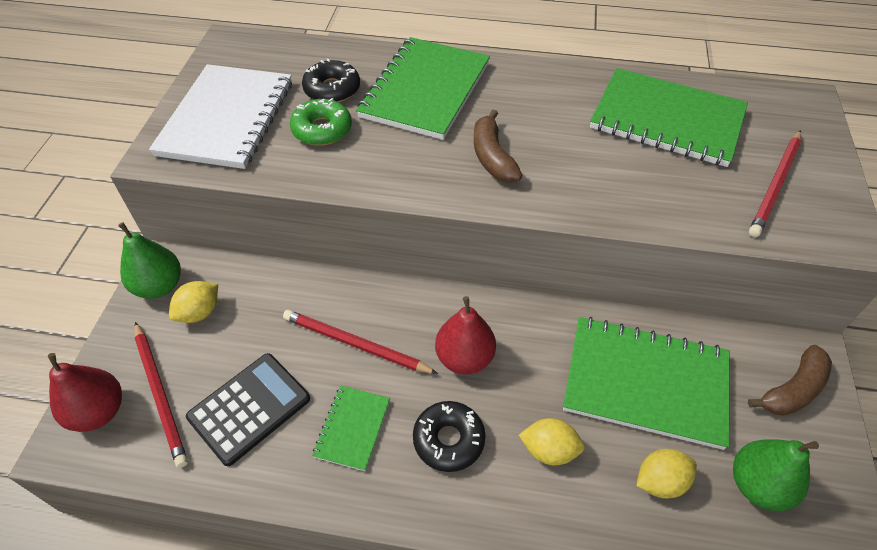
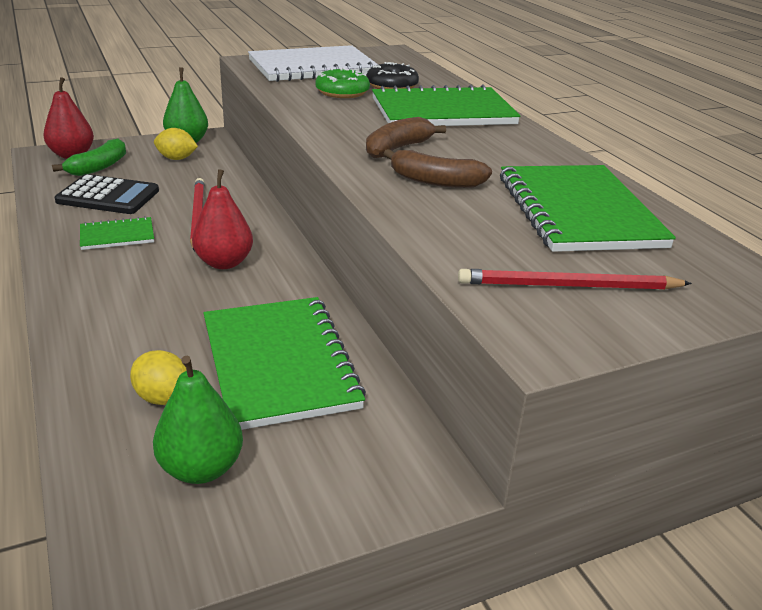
camera: 55 degrees right, 20 degrees down
red pencil [134,322,188,468] -> green banana [52,139,126,176]
black donut [413,401,485,472] -> none
yellow lemon [519,418,585,465] -> none
brown banana [748,345,832,416] -> brown banana moved to [384,149,492,188]

